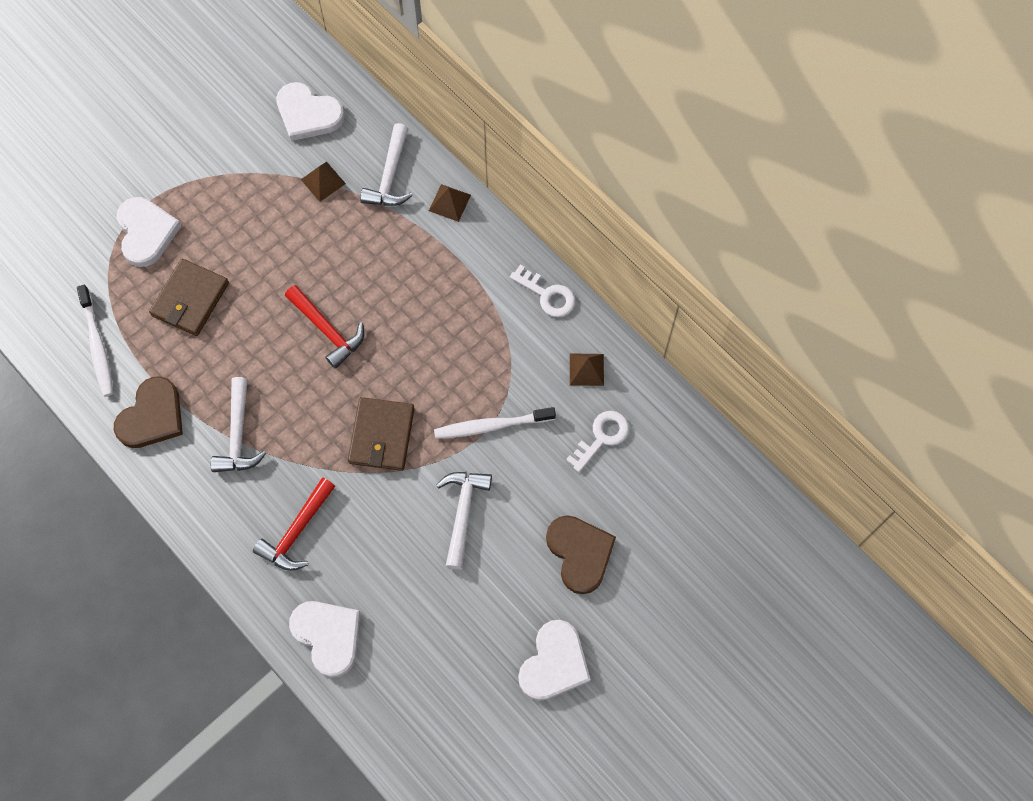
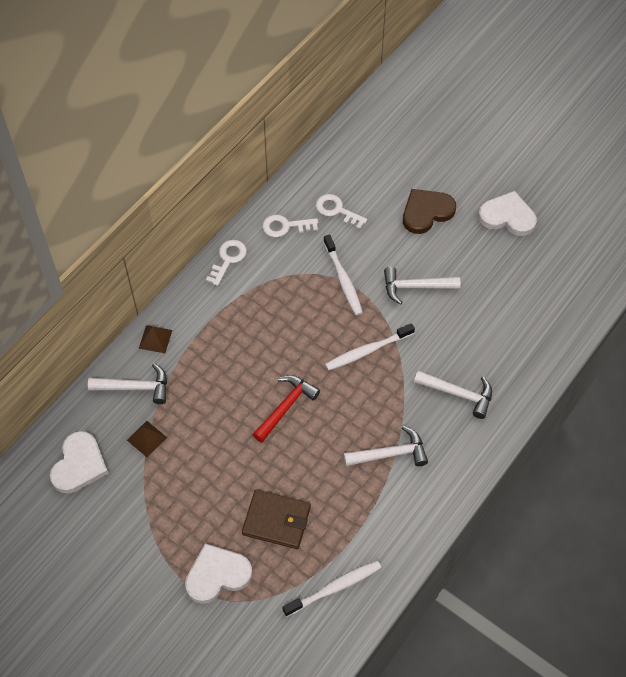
camera: 100 degrees left, 10 degrees down
brown heart [114,376,183,448] -> none
red hammer [253,477,335,571] -> white hammer [414,370,492,419]
white heart [289,601,361,677] -> none
brown wallet [348,397,415,471] -> white toothbrush [325,323,415,370]
brown pyramid [570,353,604,386] -> white key [262,215,318,238]

